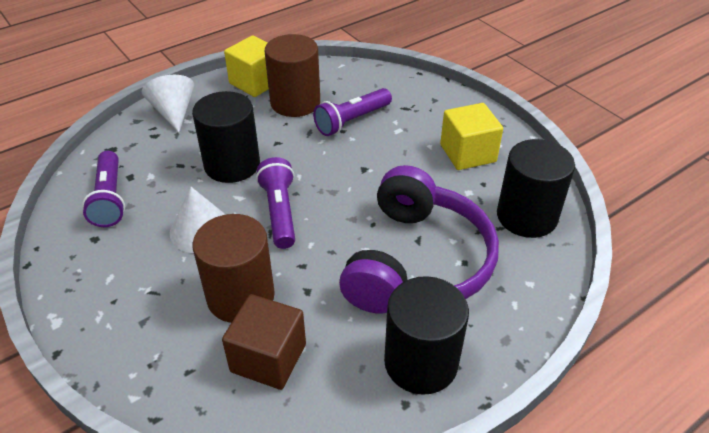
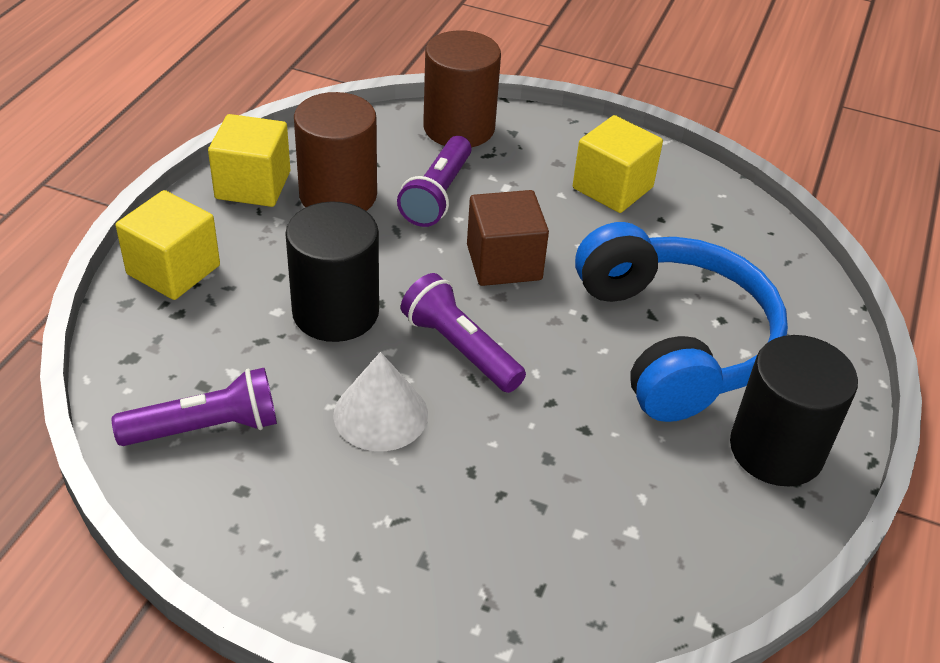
camera: 35 degrees left, 0 degrees up
purple flashlight [82,151,125,227] -> purple flashlight turned 60 degrees counterclockwise [112,368,277,446]
white cone [142,75,194,133] -> yellow cube [116,190,220,300]
brown cylinder [193,214,275,323] -> brown cylinder moved to [423,30,501,147]
brown cube [222,294,306,390] -> brown cube moved to [467,190,549,286]
purple headphones [339,165,499,313] -> blue headphones [575,222,788,422]
black cylinder [497,139,575,238] -> none

